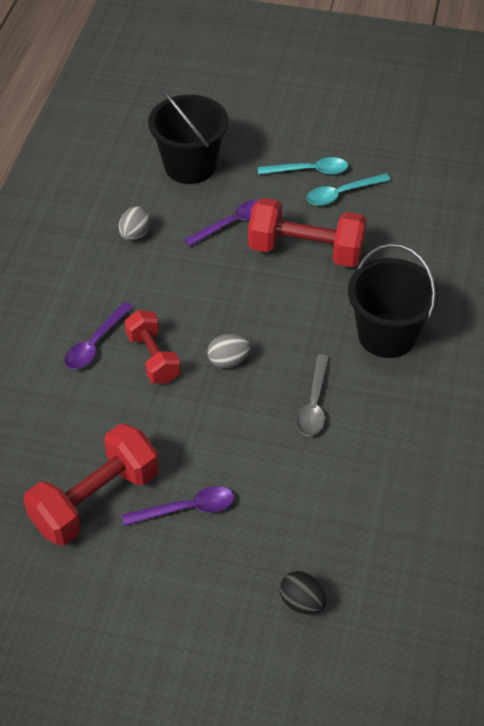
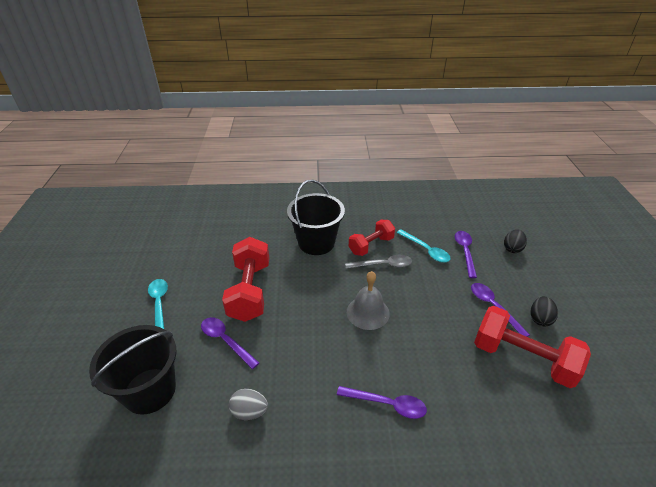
camera: 105 degrees left, 10 degrees down
red dumbbell [124,310,181,384] -> red dumbbell moved to [349,220,395,256]
grey egg [207,334,251,368] -> grey bell [347,271,390,330]
turquoise spoon [307,173,390,206] -> turquoise spoon moved to [397,230,450,262]
none -> purple spoon [455,231,477,278]
none -> black egg [531,296,558,327]

